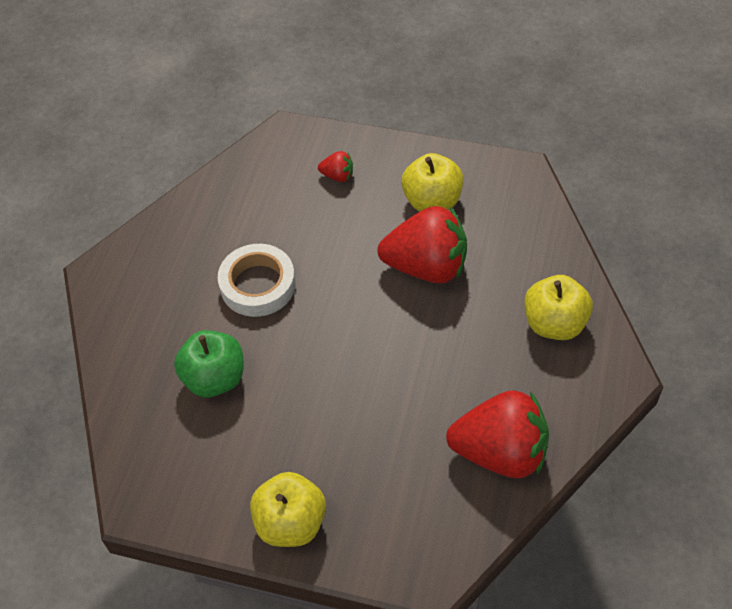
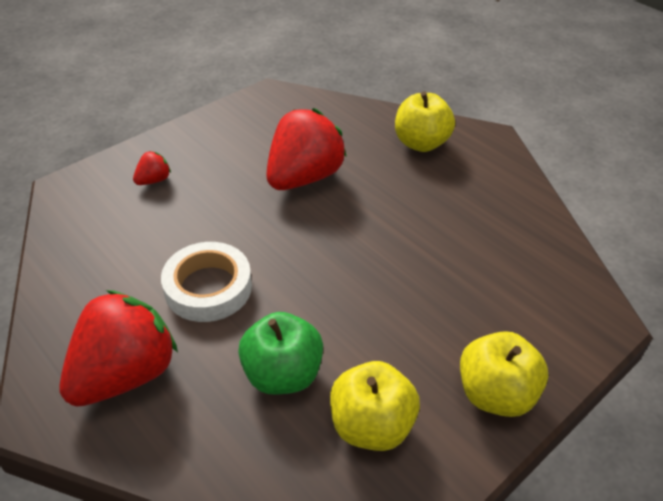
camera: 60 degrees left, 10 degrees down
yellow apple [401,153,463,212] -> yellow apple moved to [330,361,420,451]
red strawberry [446,390,549,478] -> red strawberry moved to [59,290,178,407]

